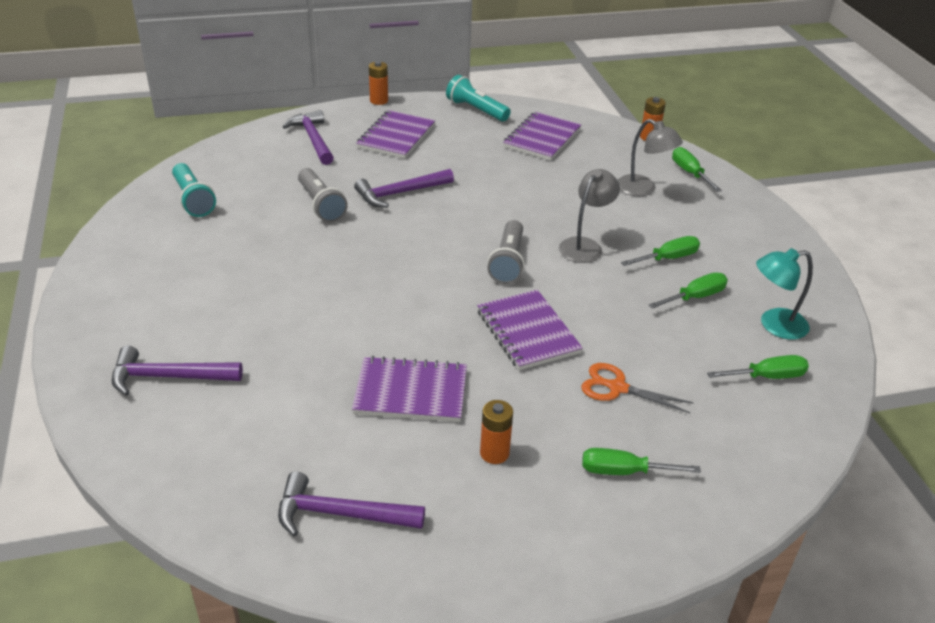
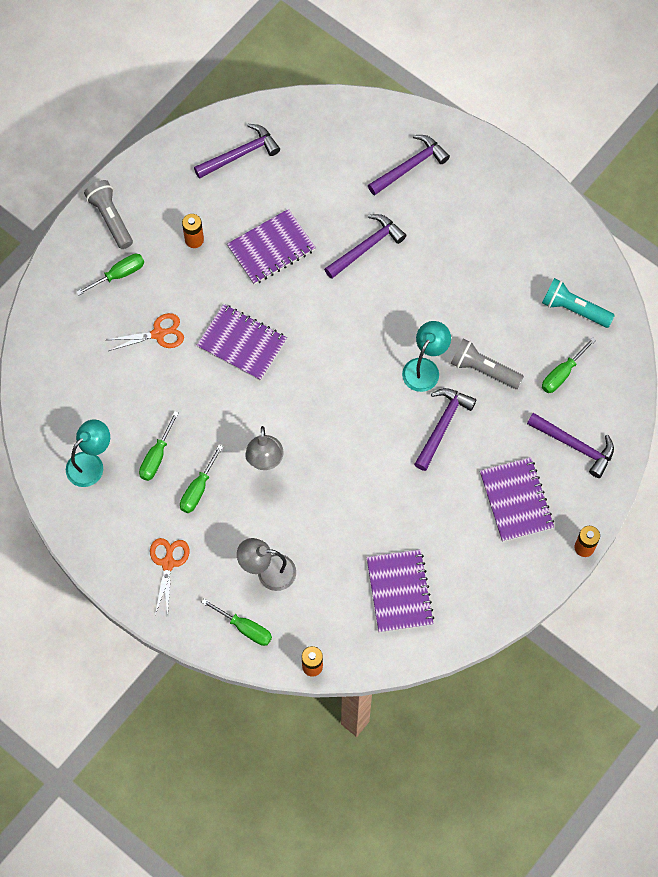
camera: 145 degrees right, 30 degrees up
turquoise flashlight [446,75,511,121] -> none
grey flashlight [487,220,525,284] -> grey flashlight moved to [84,180,133,249]
green screwdriver [707,355,809,379] -> green screwdriver moved to [542,337,596,393]
none -> orange scissors [150,538,189,616]
none -> purple hammer [324,214,406,279]
none -> turquoise lamp [402,321,451,392]

